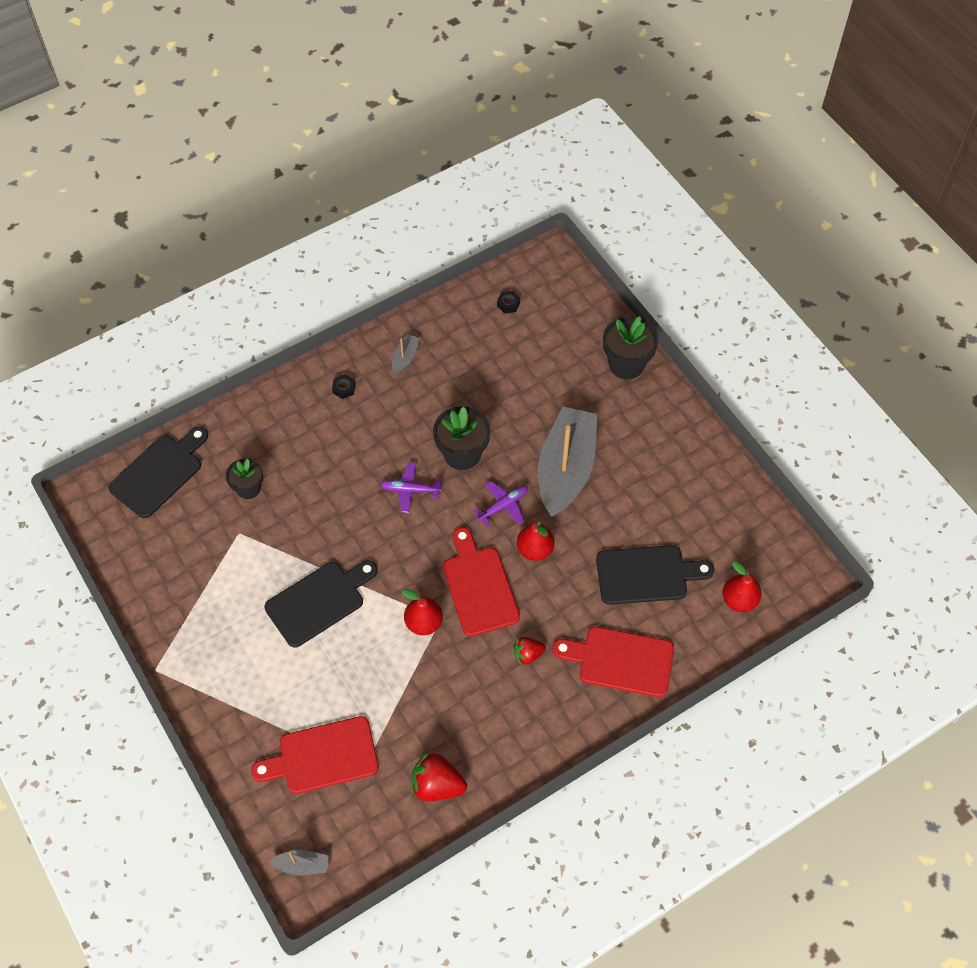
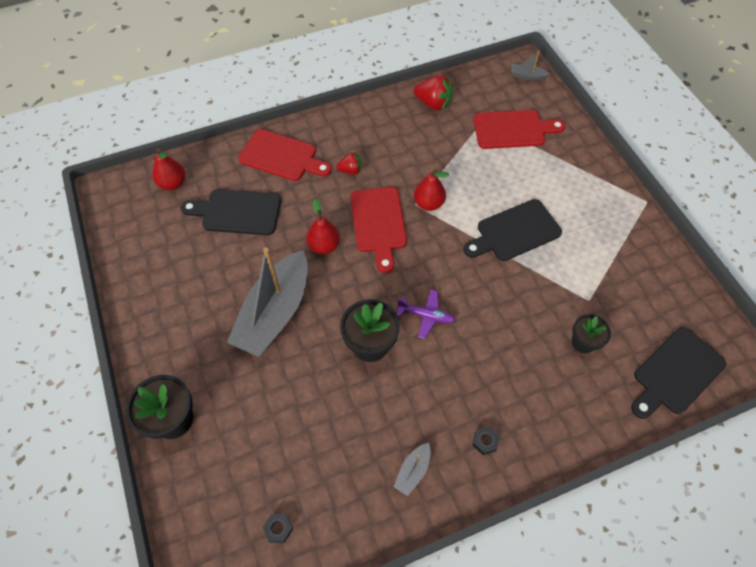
camera: 170 degrees left, 0 degrees up
purple plane [473,481,528,527] -> none

